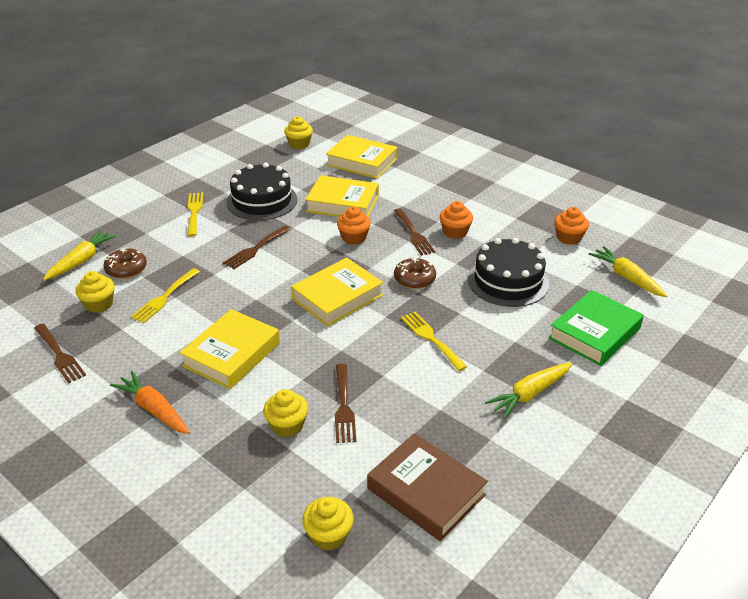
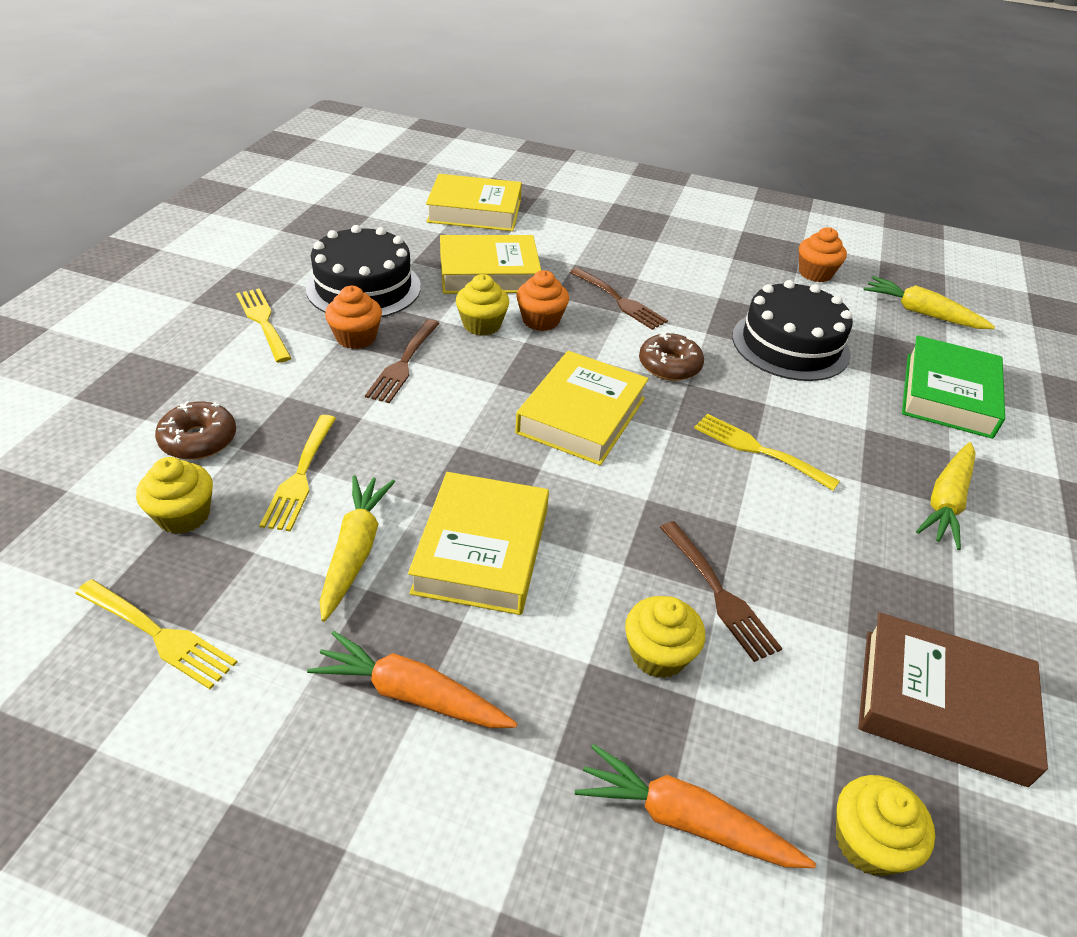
camera: 25 degrees left, 5 degrees up
brown fork [34,324,86,384] -> yellow fork [75,579,237,689]
yellow carrot [43,230,117,280] -> yellow carrot moved to [320,475,395,622]
yellow cupcake [284,116,313,149] -> yellow cupcake moved to [456,274,509,336]
orange cupcake [440,201,473,239] -> orange cupcake moved to [325,286,382,349]
none -> orange carrot [575,744,816,868]

